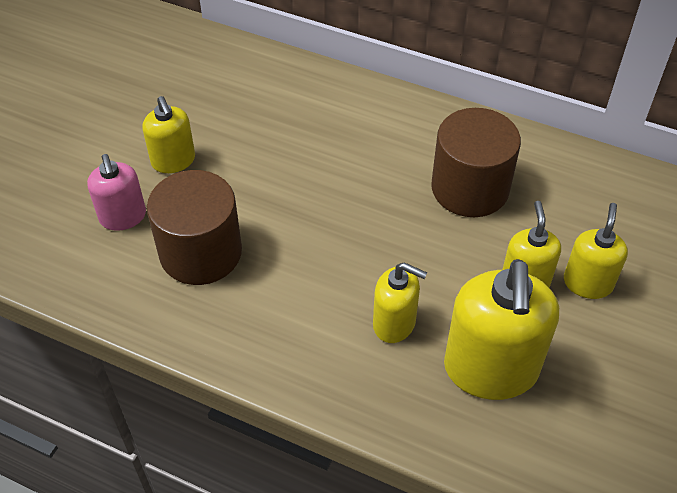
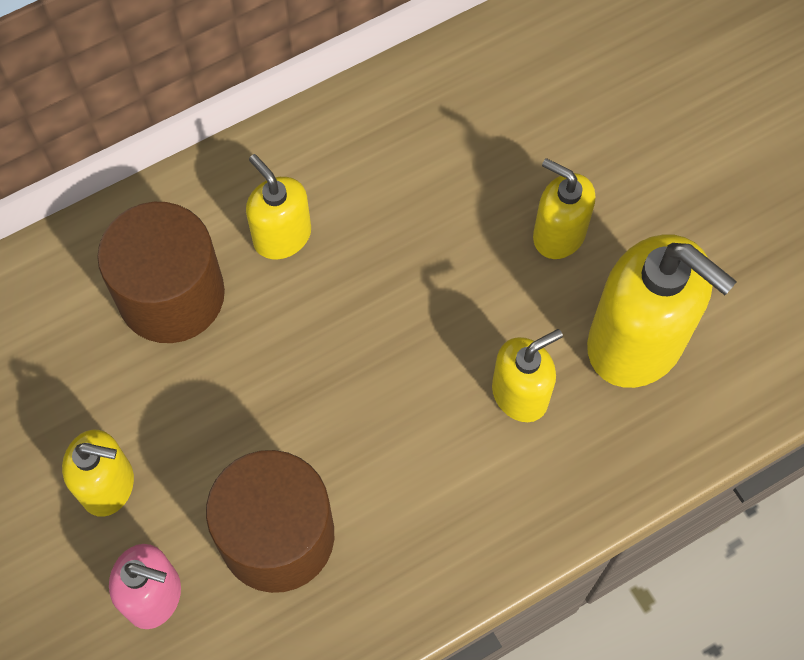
camera: 55 degrees left, 15 degrees up
brown cylinder [431,108,521,217] -> brown cylinder moved to [97,202,225,343]
yellow soap dispenser [564,203,628,299] -> yellow soap dispenser moved to [246,154,311,259]

